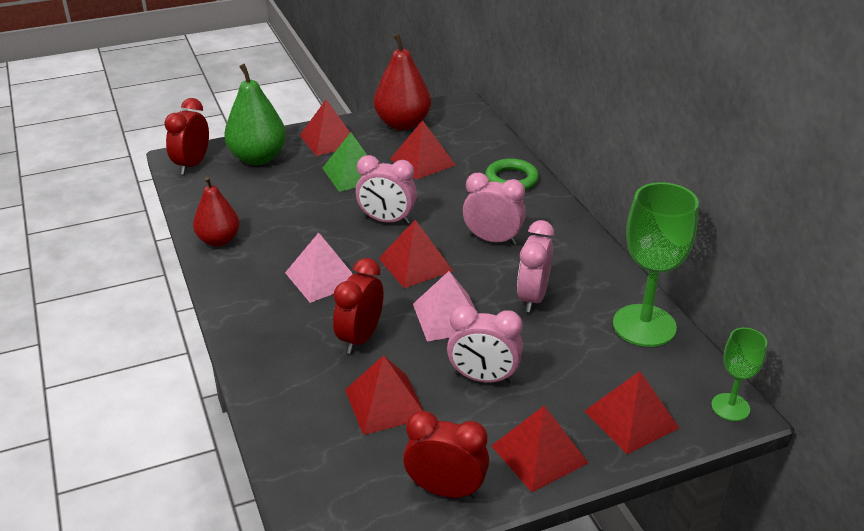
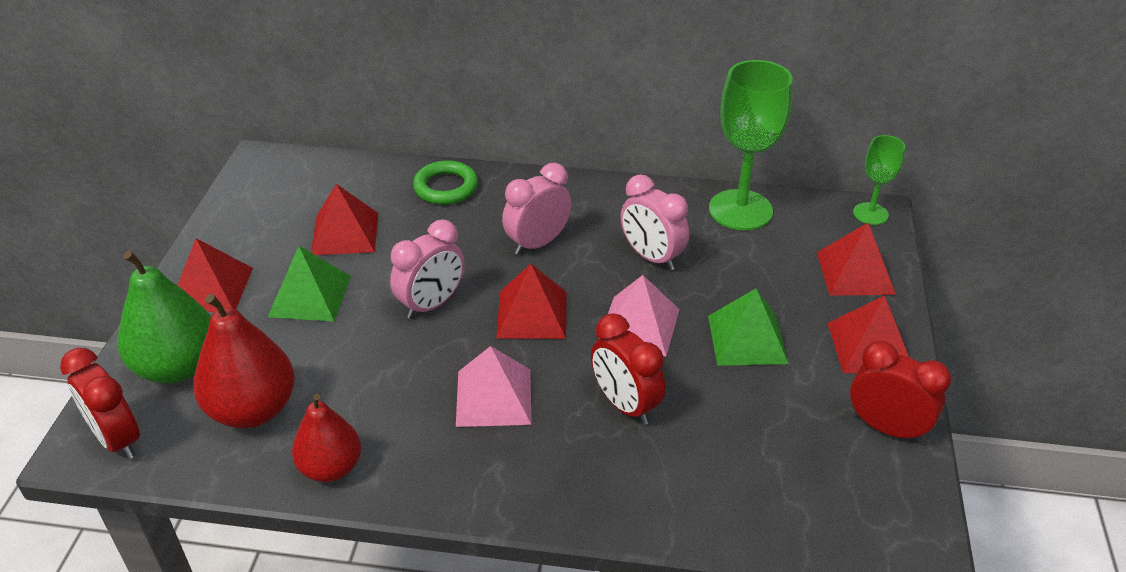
camera: 60 degrees left, 5 degrees up
red pyramid [345,355,424,435] -> none
red pear [374,33,431,130] -> red pear moved to [193,294,295,428]
red clock [403,411,489,499] -> red clock turned 75 degrees clockwise [850,341,951,442]
pink clock [447,304,523,383] -> green pyramid [708,288,789,366]

